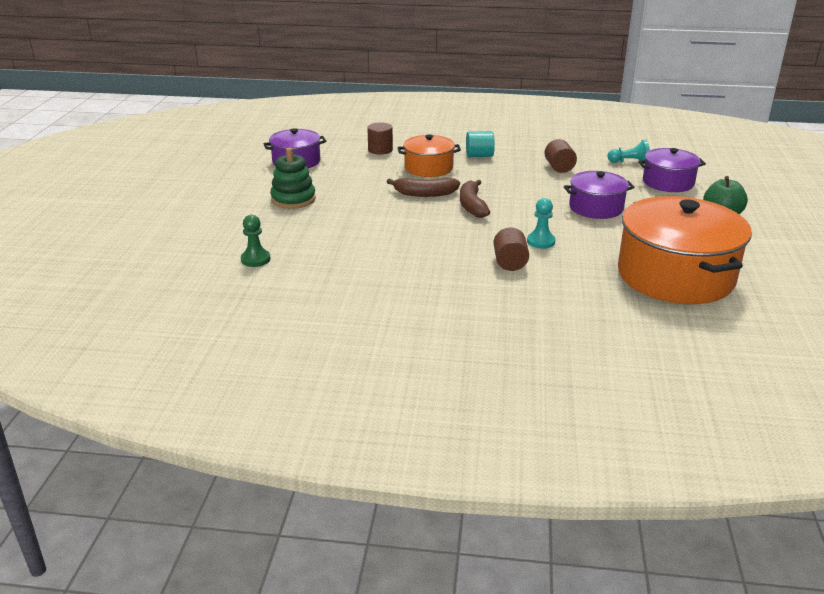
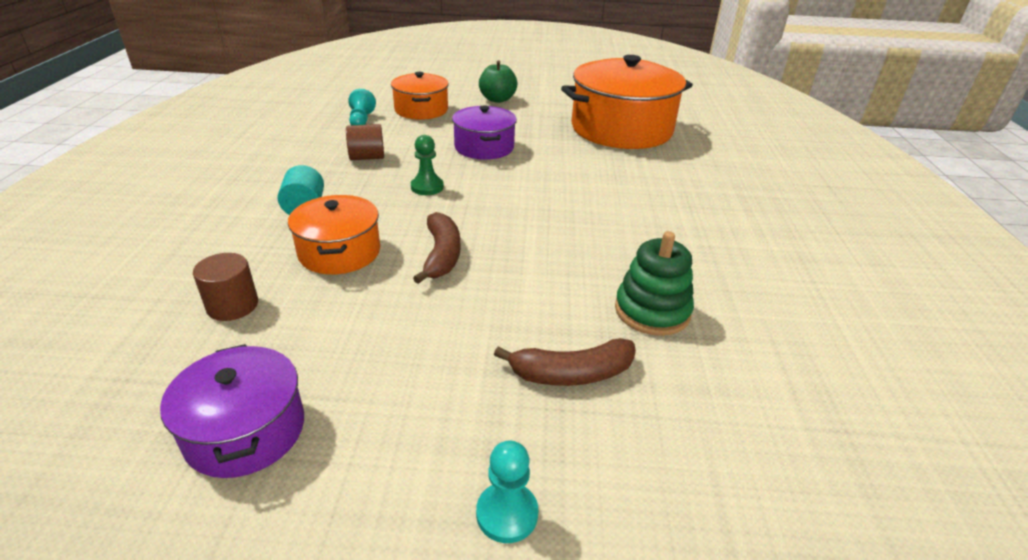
camera: 95 degrees left, 5 degrees up
green pawn [241,215,270,267] -> green pawn moved to [411,135,444,195]
green stacking toy [270,147,316,209] -> green stacking toy moved to [615,231,694,336]
brown banana [460,180,490,218] -> brown banana moved to [494,338,636,386]
brown cylinder [493,228,529,271] -> none
turquoise pawn [527,198,556,249] -> turquoise pawn moved to [476,441,538,543]
purple pot [638,148,706,192] -> orange pot [391,72,449,120]

